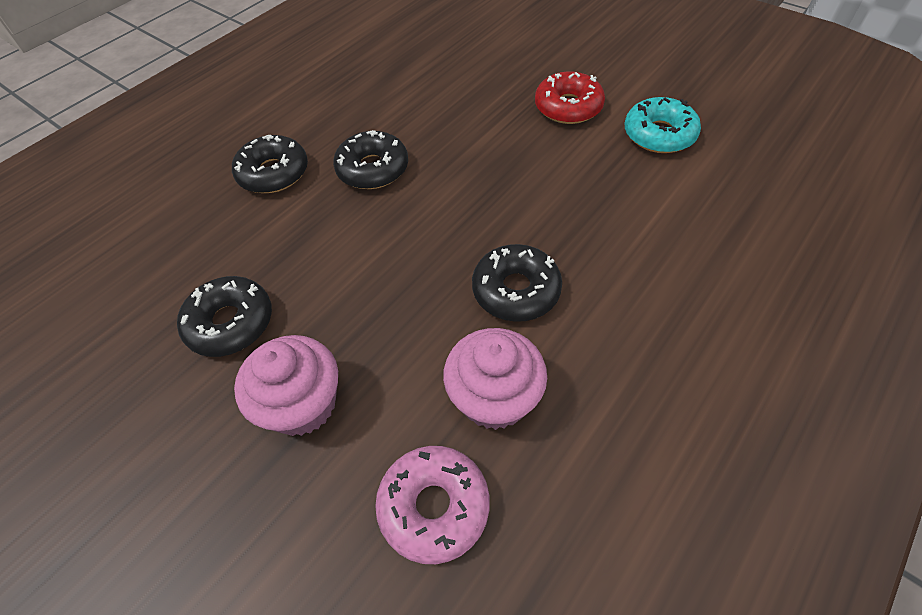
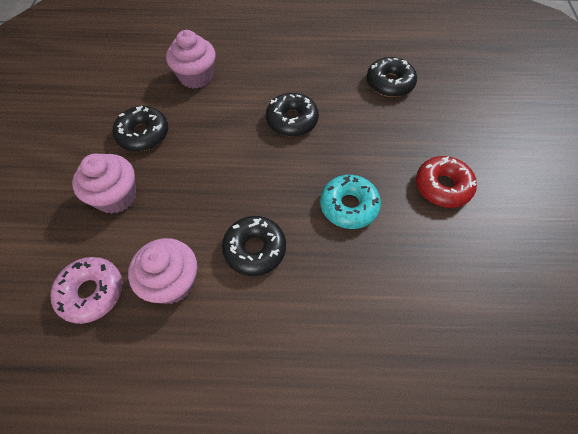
camera: 50 degrees right, 5 degrees up
black donut [232,135,308,193] -> black donut moved to [366,57,417,97]
turquoise donut [625,97,701,153] -> turquoise donut moved to [320,175,381,229]
none -> pink cupcake [166,30,216,88]

